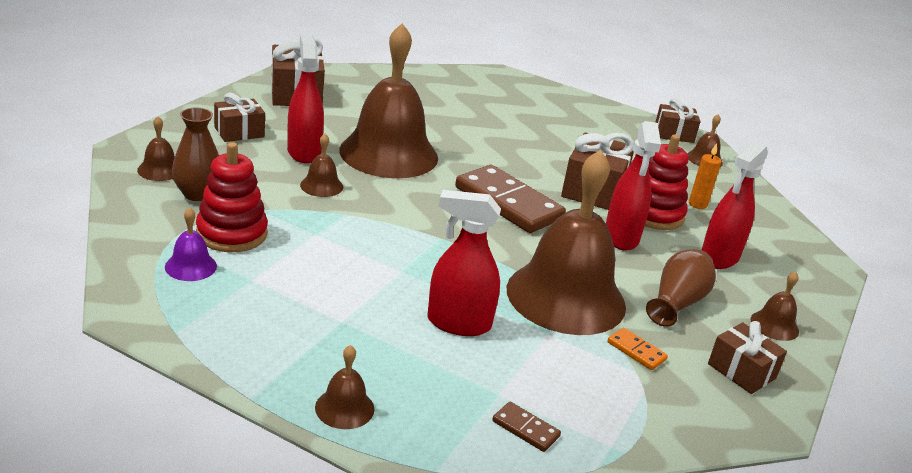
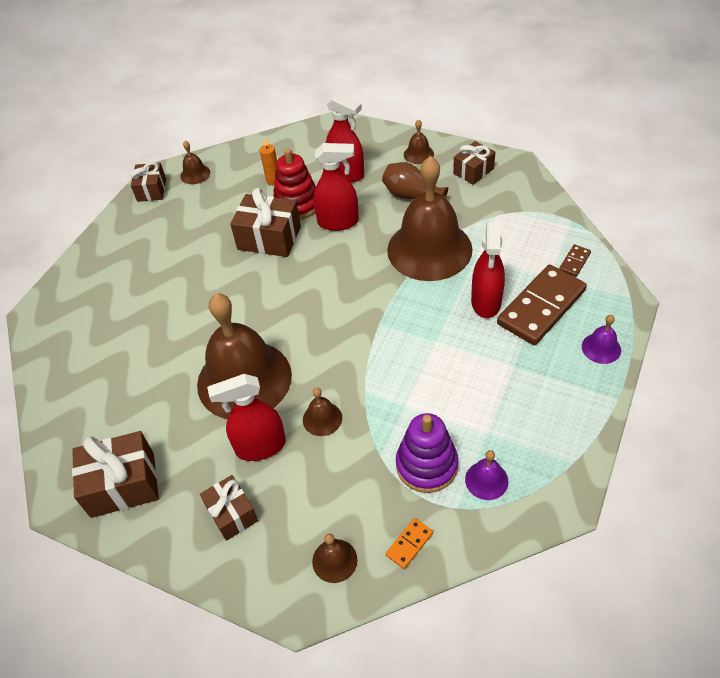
camera: 85 degrees left, 20 degrees up
brown vase [172,108,219,201] -> none
red stacking toy [196,142,268,252] -> purple stacking toy [396,413,458,493]
brown bell [315,345,374,429] -> purple bell [582,315,621,364]
brown domino [455,165,566,233] -> brown domino moved to [497,265,587,345]
orange domino [607,328,668,370] -> orange domino moved to [386,518,433,569]

